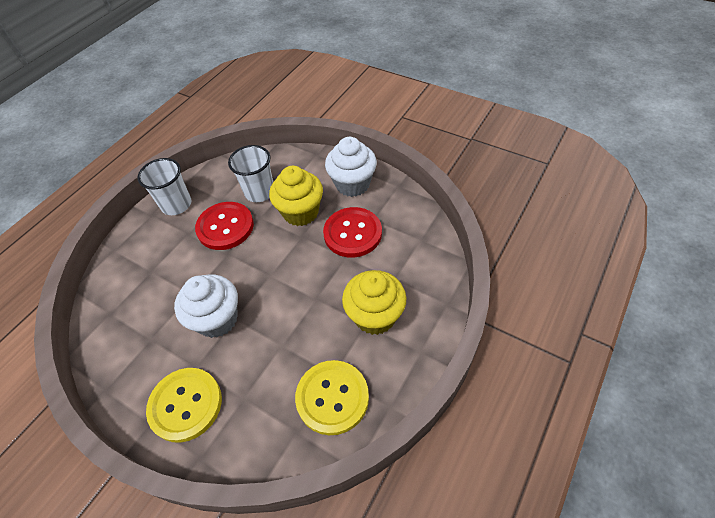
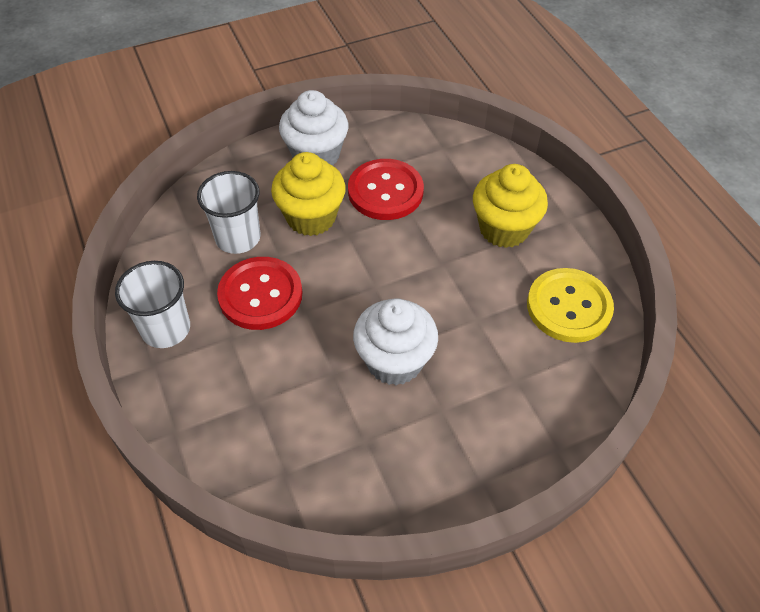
camera: 60 degrees left, 0 degrees up
yellow button [146,368,222,443] -> none

